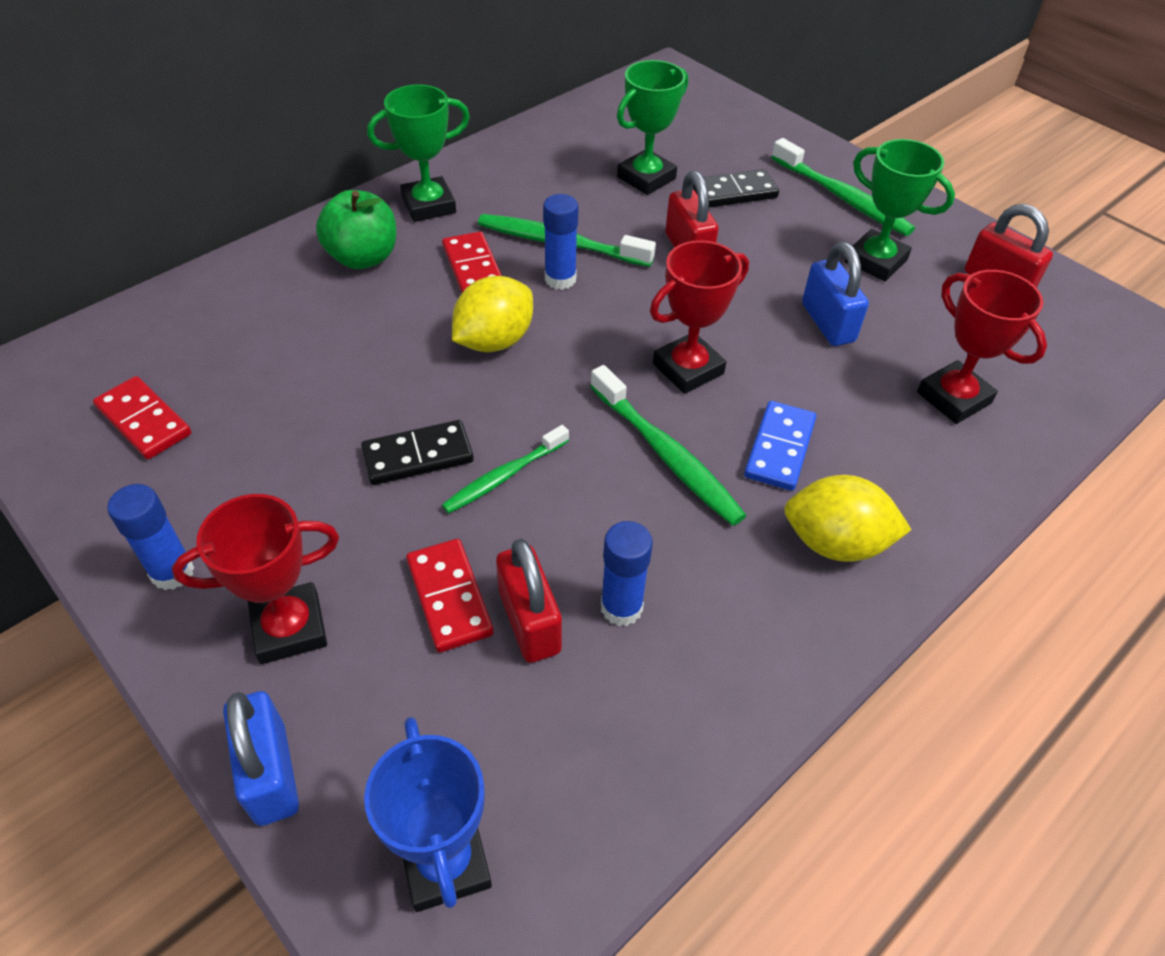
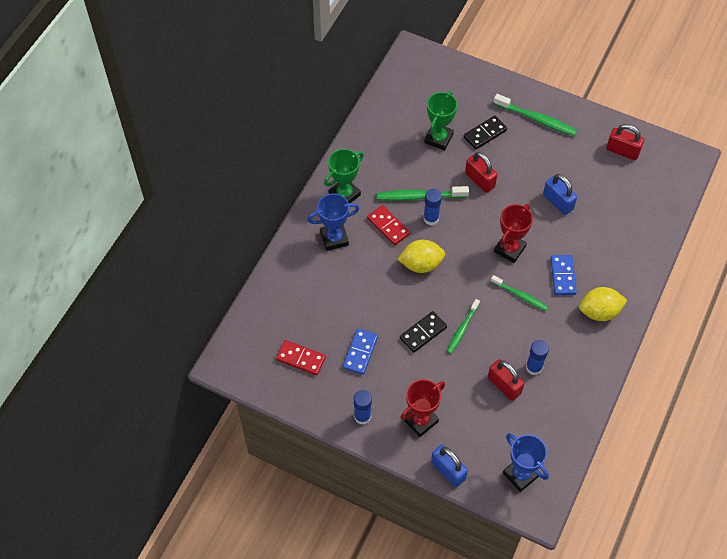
camera: 20 degrees left, 10 degrees up
green apple [316,190,396,269] -> blue trophy [307,193,360,251]
red domino [406,539,494,653] -> none
yellow lemon [452,276,533,352] -> yellow lemon turned 60 degrees clockwise [397,240,445,273]
green toothbrush [590,365,747,526] -> green toothbrush [491,275,548,311], size x0.66
green trophy [845,139,955,281] -> none
red trophy [917,270,1047,424] -> none
none -> blue domino [343,329,378,375]

